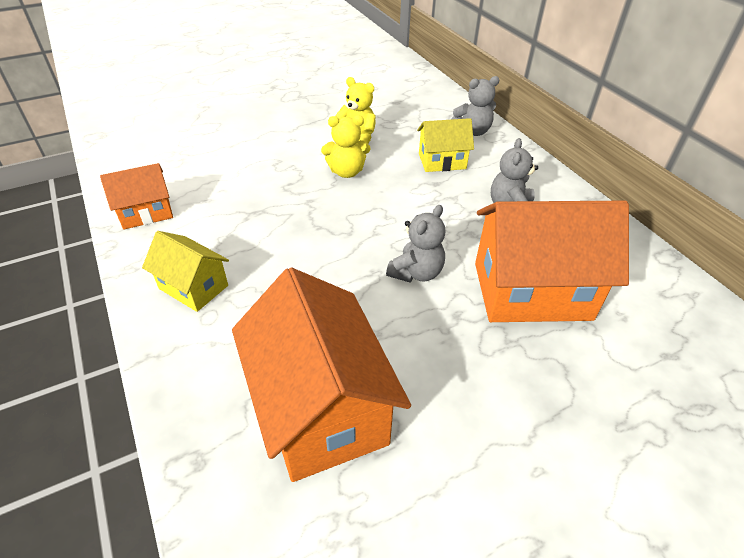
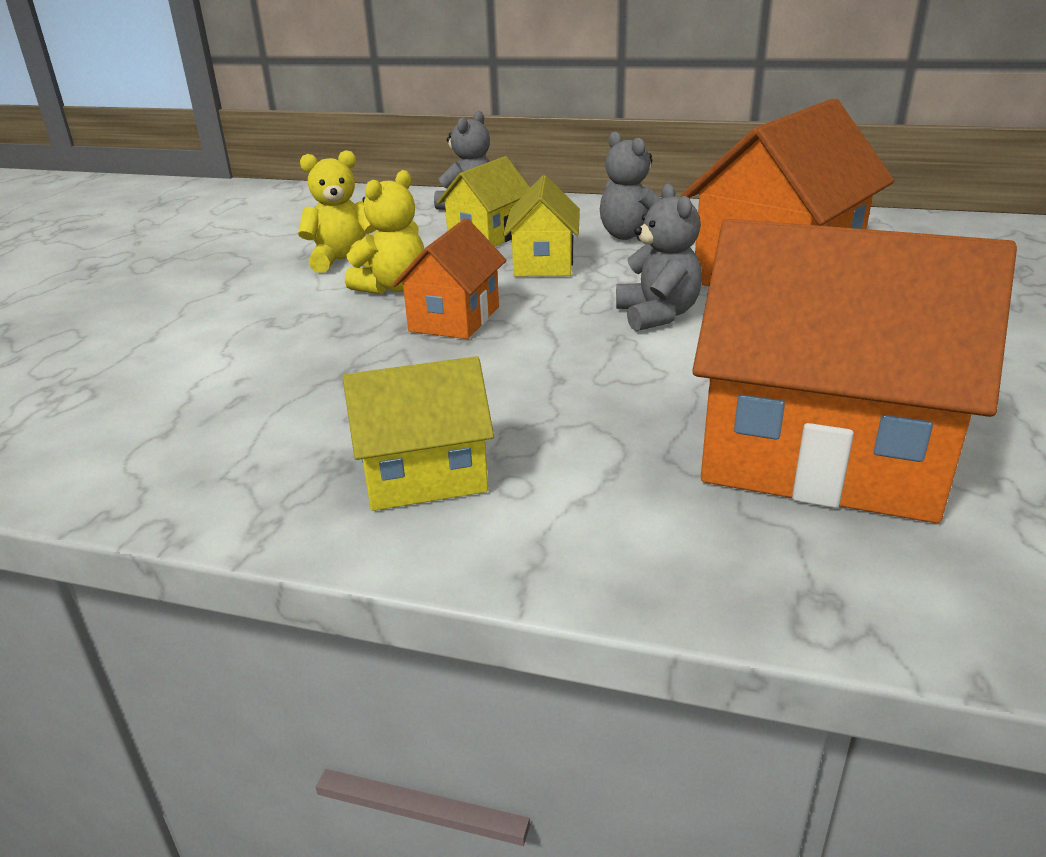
camera: 45 degrees left, 15 degrees down
orange house [100,163,173,229] -> orange house moved to [392,218,507,339]
none -> yellow house [503,175,580,276]

